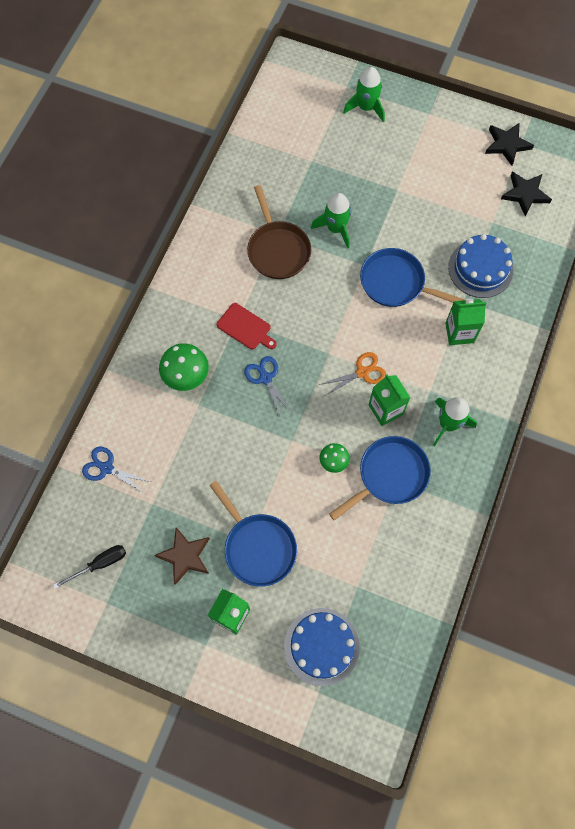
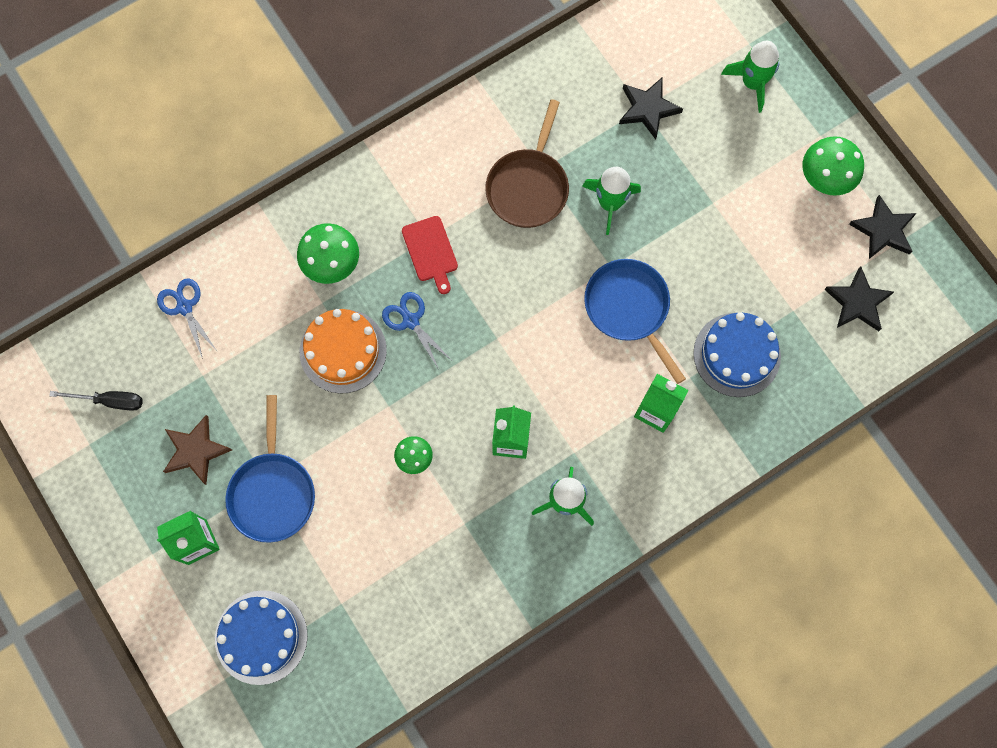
camera: 35 degrees right, 5 degrees up
blue scissors [244,356,293,418] -> blue scissors turned 45 degrees counterclockwise [382,292,451,368]
orange scissors [319,352,386,395] -> none
blue pan [329,436,431,520] -> none
none -> orange cake [300,309,387,394]
none -> black star [619,77,683,139]
none -> green mushroom [803,136,864,196]

